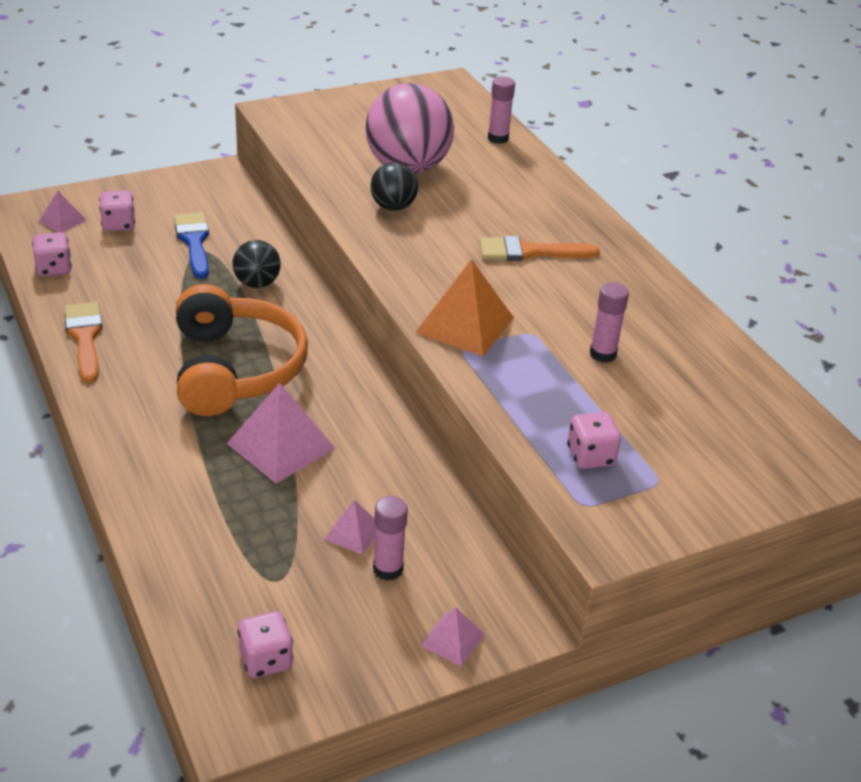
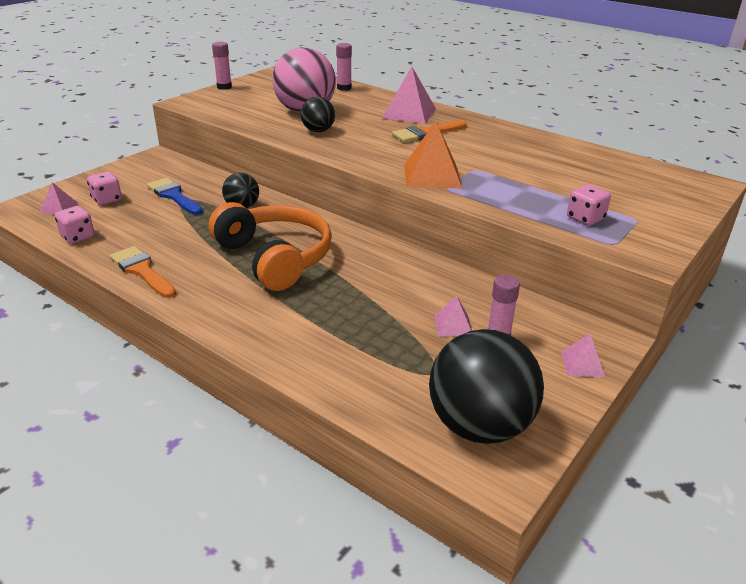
camera: 25 degrees left, 5 degrees down
pink pyramid [226,383,336,483] -> pink pyramid moved to [382,67,436,124]
pink dice [238,611,293,678] -> black ball [429,329,544,444]
pink glue stick [590,282,629,363] -> pink glue stick moved to [212,42,232,90]

